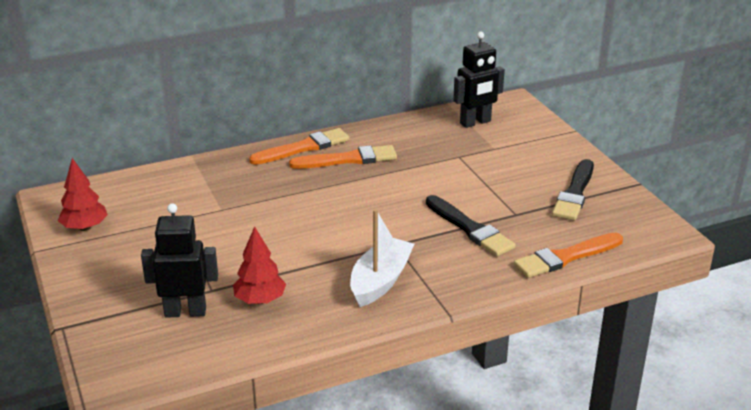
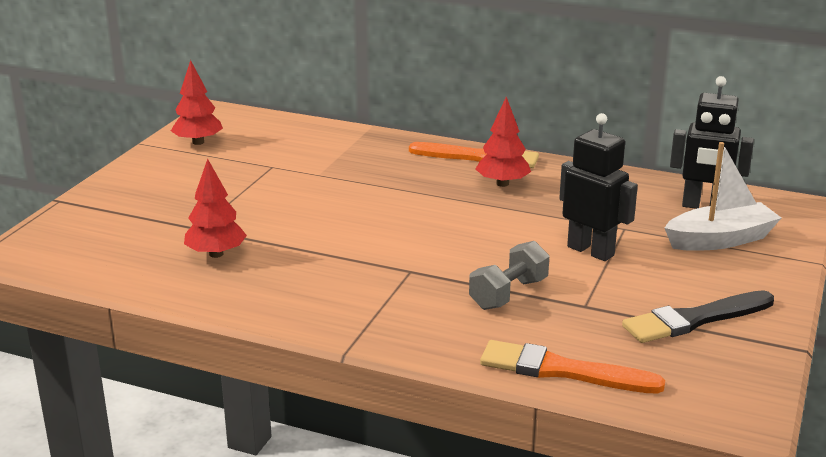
camera: 45 degrees right, 5 degrees down
black robot [141,203,218,318] -> black robot moved to [559,113,638,261]
orange brush [289,145,397,169] -> red tree [476,97,531,187]
white boat [350,209,414,307] -> white boat moved to [665,142,781,251]
black brush [426,195,516,256] -> grey dumbbell [469,241,549,310]

